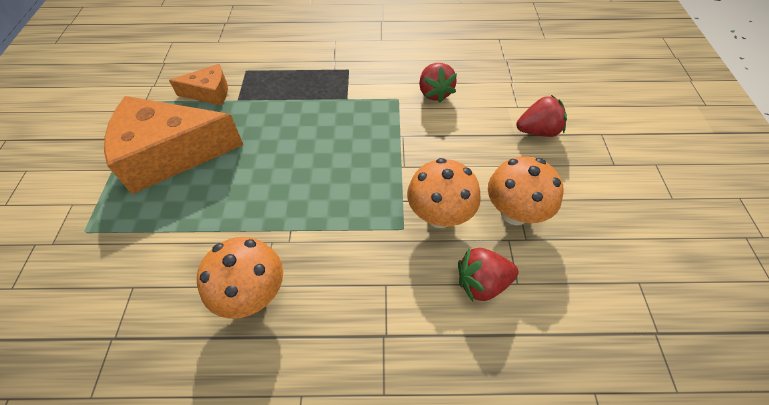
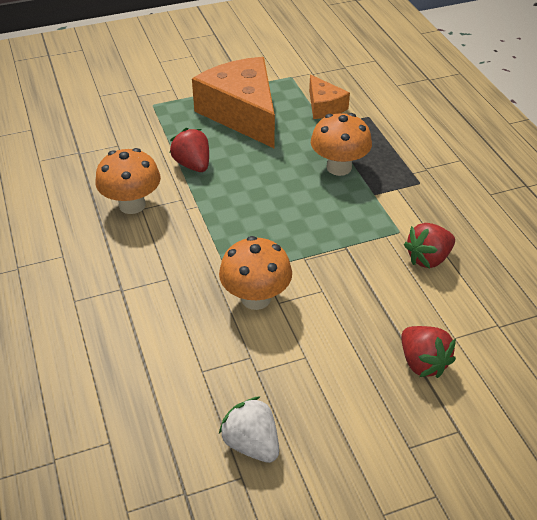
camera: 70 degrees right, 10 degrees down
red strawberry [458,248,518,302] -> red strawberry moved to [170,128,209,172]
orange mushroom [488,156,563,225] -> orange mushroom moved to [311,113,372,176]
none -> white strawberry [219,396,279,463]

